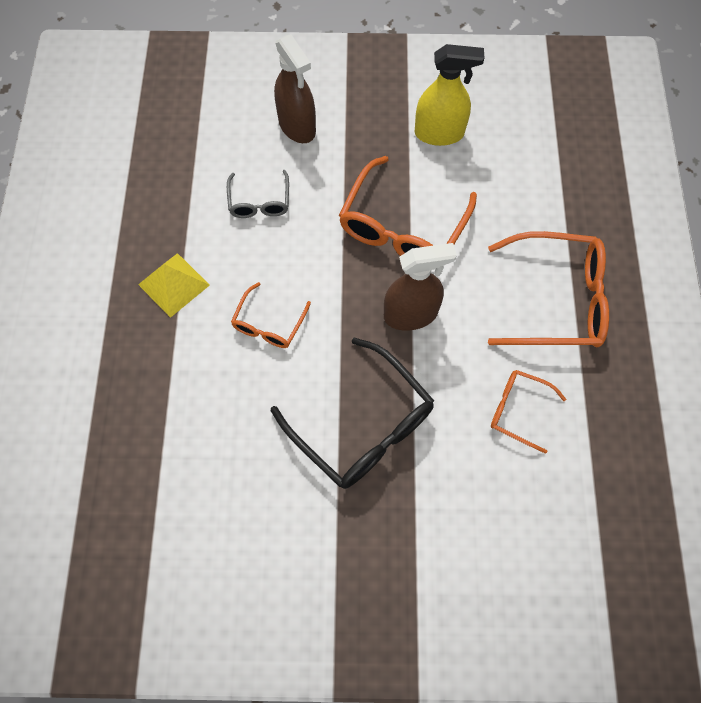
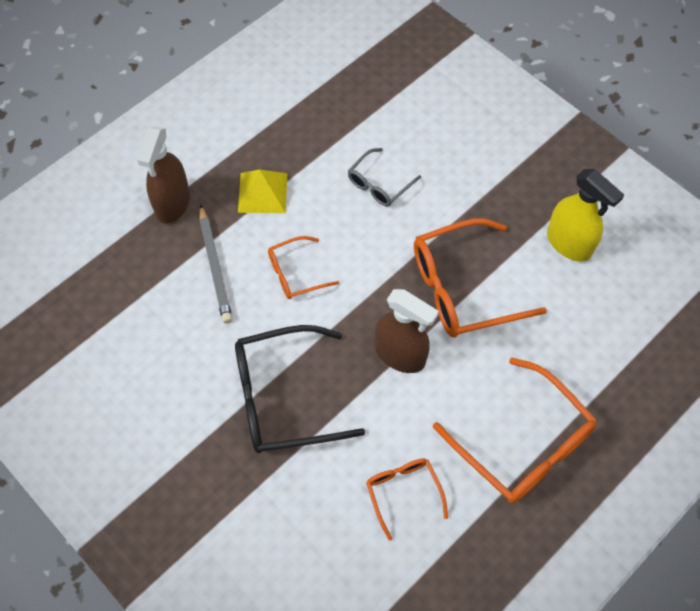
camera: 45 degrees right, 5 degrees down
black glasses [271,337,434,489] -> black glasses turned 75 degrees clockwise [235,325,365,453]
brown spray bottle [274,34,316,143] -> brown spray bottle moved to [136,126,190,223]
none -> grey pencil [199,204,233,323]

